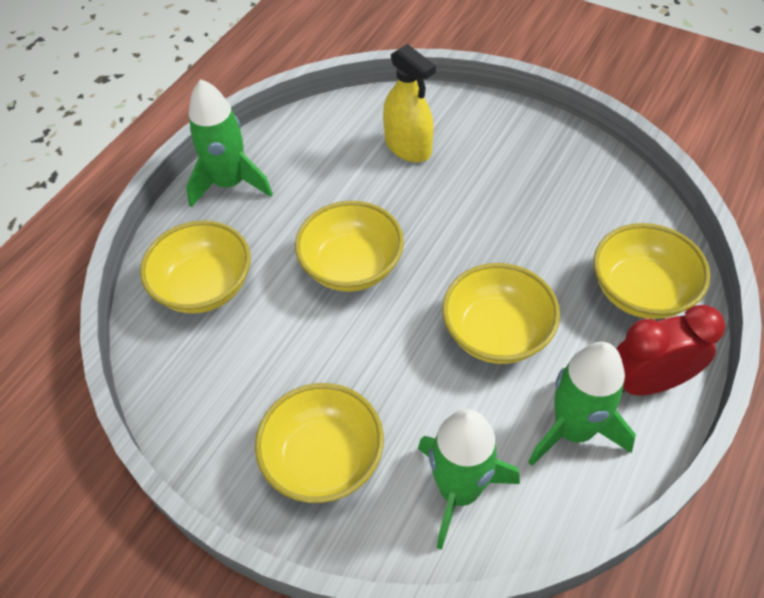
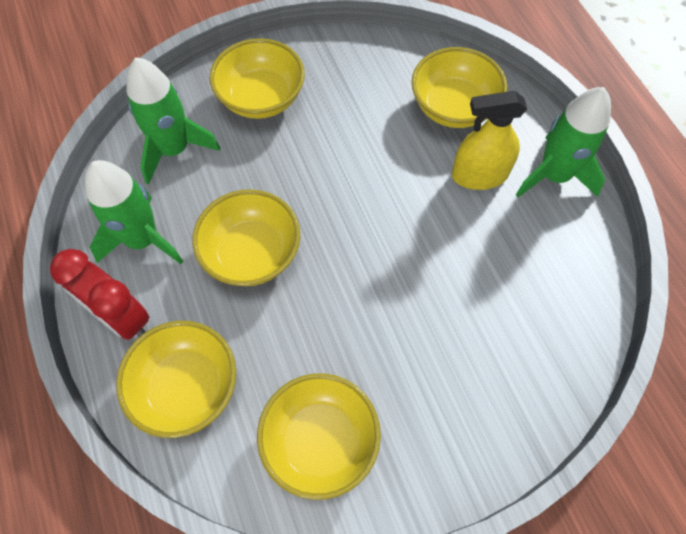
camera: 125 degrees right, 10 degrees up
yellow bowl [295,201,404,292] -> yellow bowl moved to [257,373,381,500]
yellow spray bottle [383,44,436,162] -> yellow spray bottle moved to [452,91,527,190]
red clock [616,305,725,396] -> red clock turned 105 degrees clockwise [50,249,149,340]

